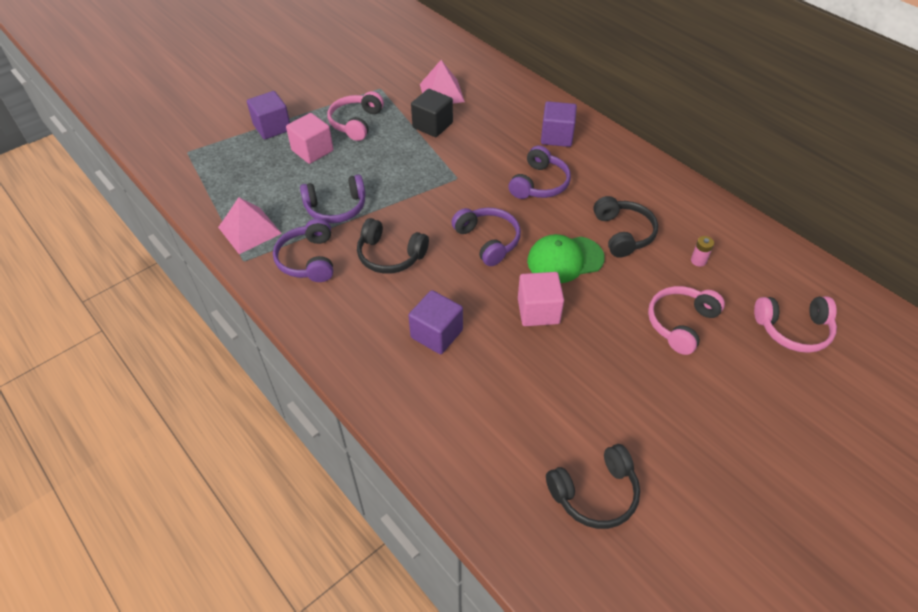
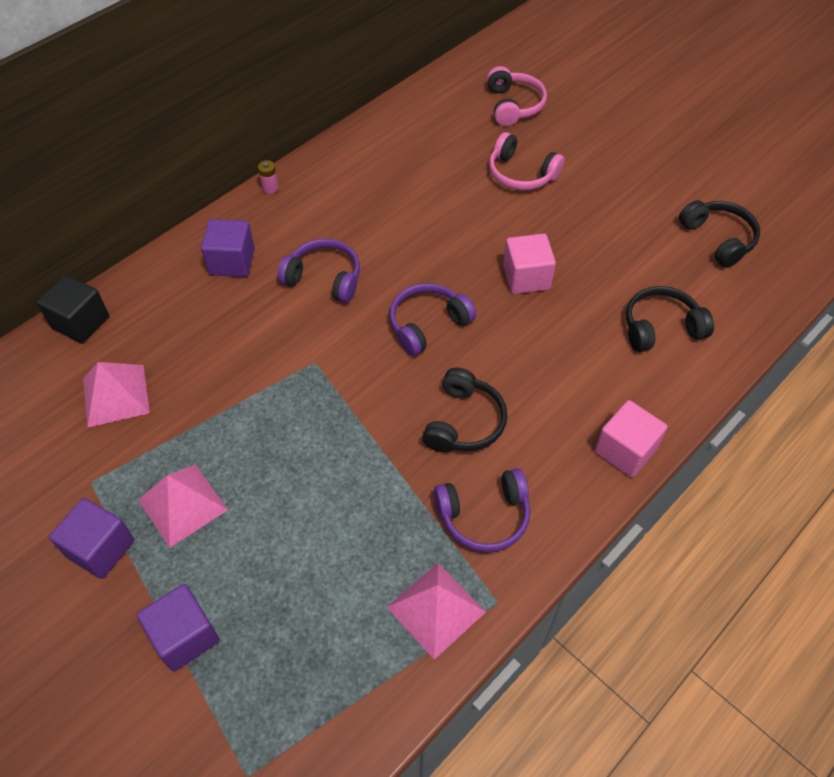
camera: 95 degrees left, 5 degrees up
pink cube [286,113,333,164] -> pink cube moved to [595,400,667,478]
purple headphones [300,174,365,223] -> none
pink headphones [328,91,384,141] -> pink pyramid [138,465,228,548]
purple cube [408,290,463,354] -> purple cube moved to [49,498,134,579]
black cube [411,89,453,137] -> black cube moved to [37,275,109,344]
green cap [527,234,605,283] -> none
black headphones [593,196,658,258] -> black headphones moved to [626,286,714,352]
pink battery [691,236,714,267] -> pink battery moved to [258,160,279,194]

